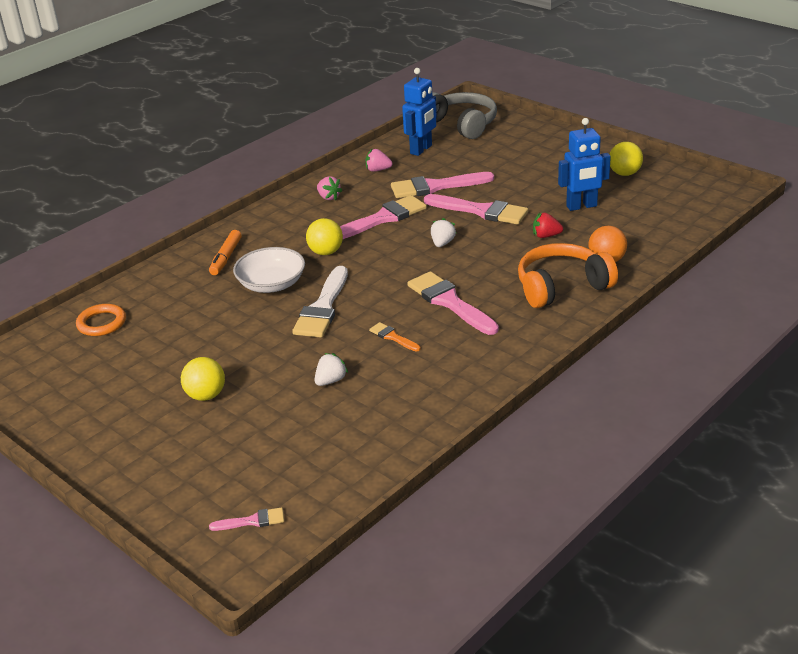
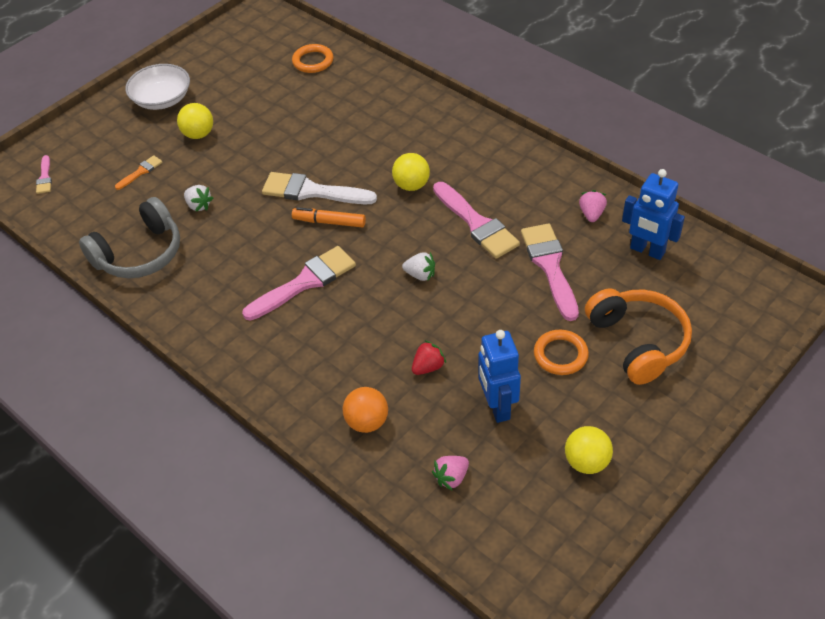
camera: 90 degrees right, 15 degrees up
orange marker [209,230,242,275] -> orange marker moved to [292,207,366,228]
white bowl [233,247,305,293] -> white bowl moved to [125,64,190,110]
pink strawberry [317,176,343,201] -> pink strawberry moved to [432,456,469,491]
orange brush [369,322,421,352] -> orange brush moved to [115,155,162,190]
pink brush [424,194,528,225] -> none
grey headphones [432,92,497,139] -> grey headphones moved to [79,197,180,278]
orange headphones [518,243,618,308] -> orange headphones moved to [585,288,692,385]
red strawberry [533,213,563,238] -> red strawberry turned 45 degrees clockwise [412,340,446,375]
none -> orange ring [534,330,589,375]

